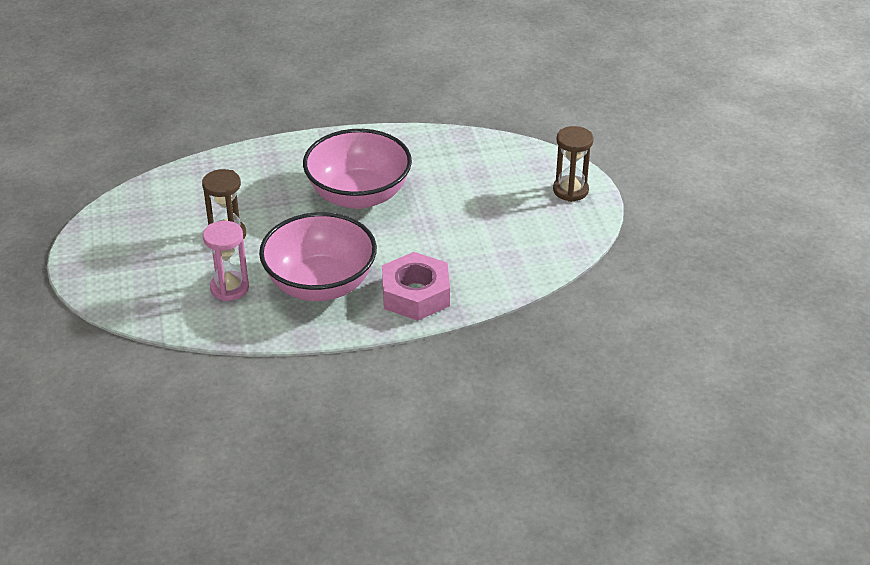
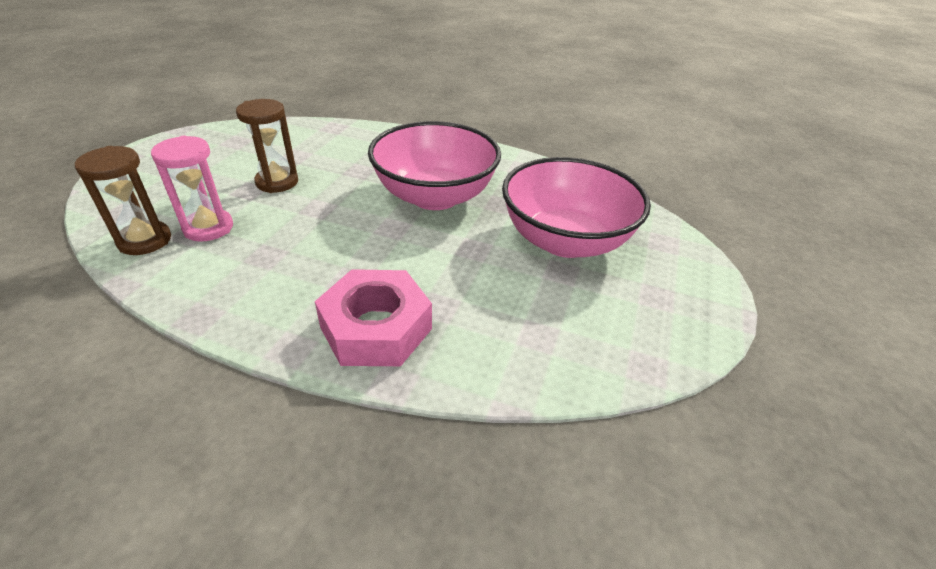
camera: 30 degrees right, 0 degrees up
pink bowl [259,212,377,301] -> pink bowl moved to [502,157,651,258]
brown hourglass [553,126,594,202] -> brown hourglass moved to [75,146,171,255]

